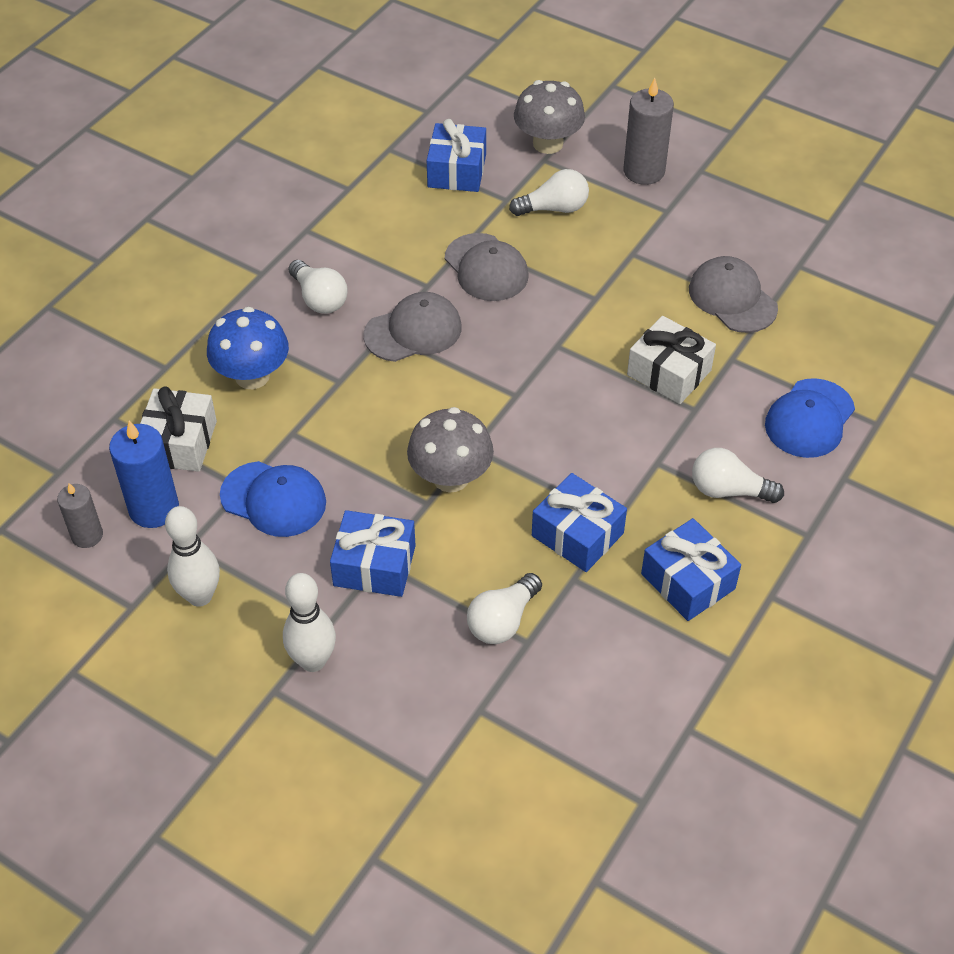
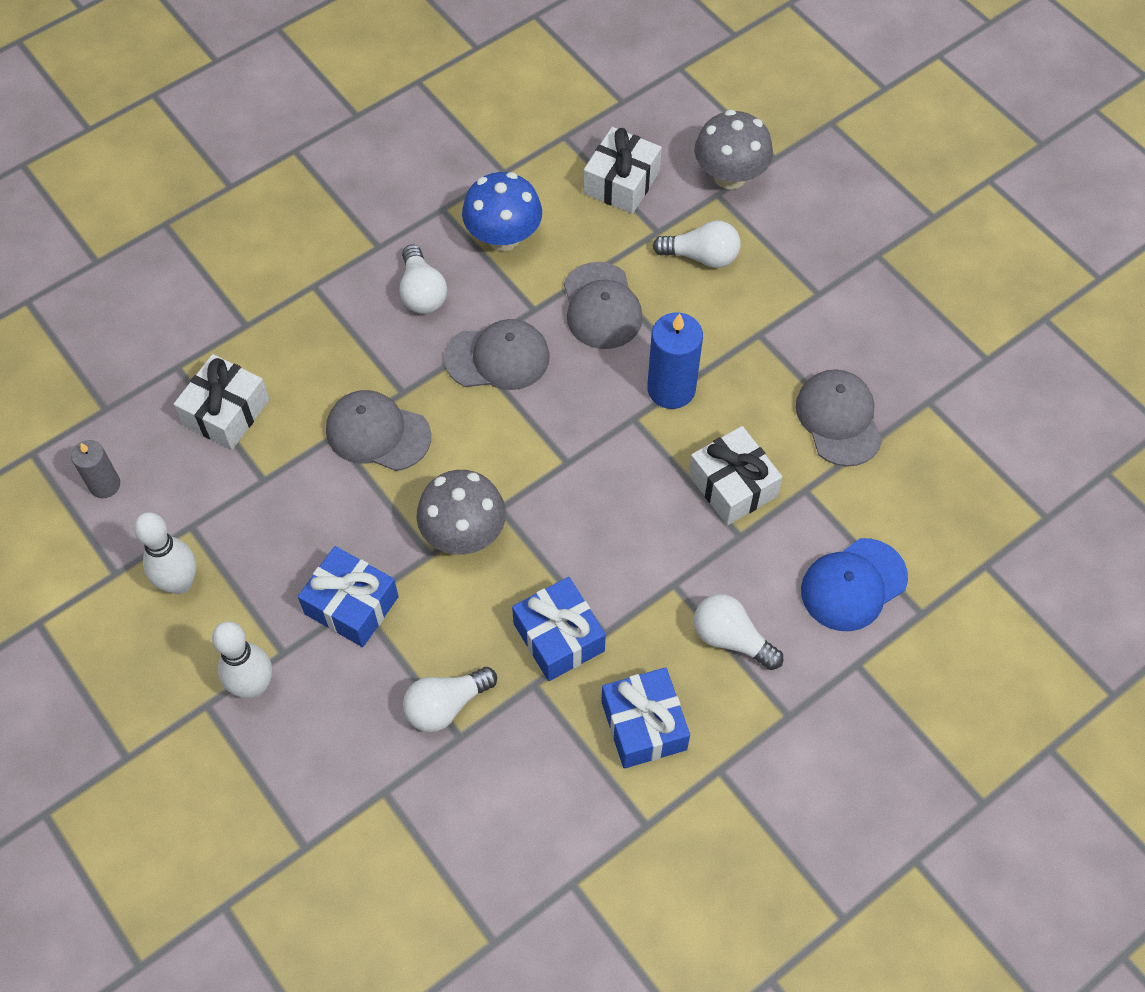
camera: 20 degrees right, 10 degrees up
blue candle [109,421,179,528] -> blue candle moved to [647,313,703,409]
blue mushroom [207,307,289,389] -> blue mushroom moved to [462,172,542,251]
blue cap [220,461,326,537] -> none
blue gift [427,119,486,192] -> white gift [583,127,662,214]
grey candle [624,78,674,185] -> none
none -> grey cap [326,390,431,471]

